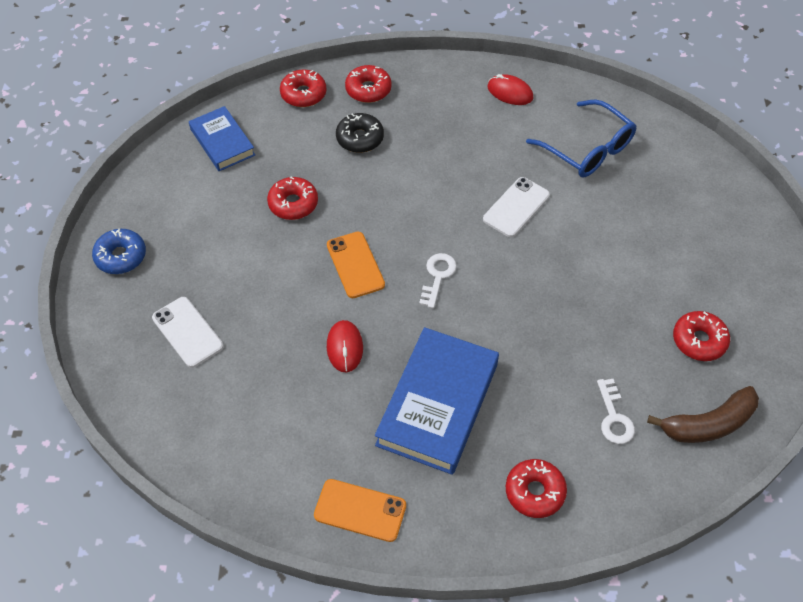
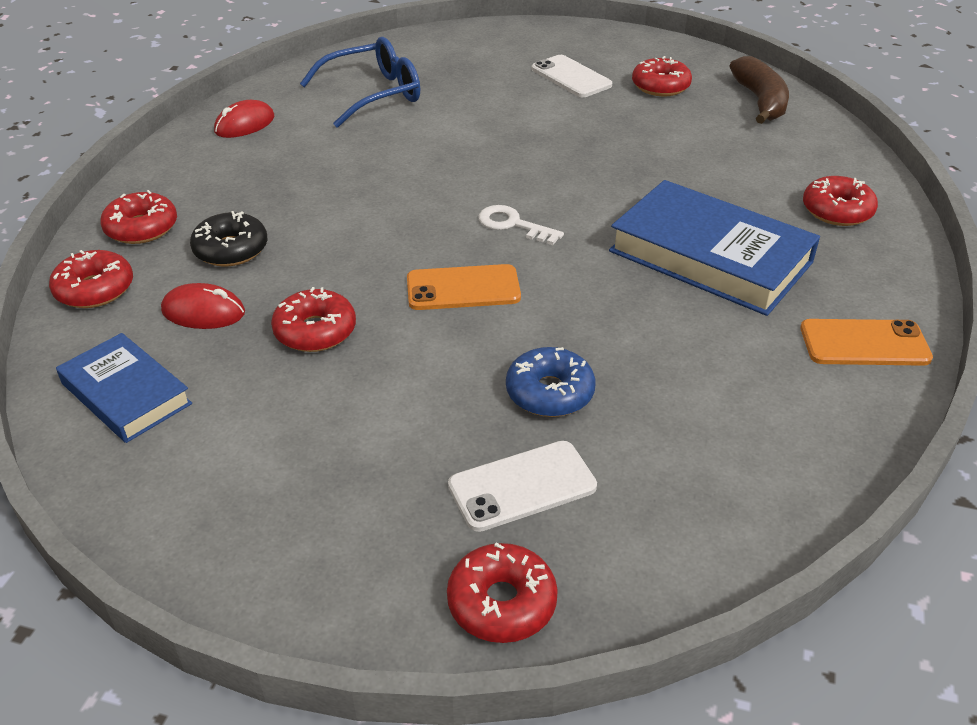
camera: 75 degrees left, 15 degrees down
blue donut [92,229,146,274] -> blue donut moved to [506,347,596,417]
blue book [189,106,255,171] -> blue book turned 60 degrees clockwise [56,333,192,443]
orange phone [314,479,406,542] -> orange phone turned 60 degrees clockwise [800,319,933,366]
red mouse [327,320,363,372] -> red mouse moved to [161,283,245,329]
white phone [483,177,550,237] -> white phone moved to [532,55,612,97]
white key [597,379,635,444] -> none
none -> red donut [447,543,558,643]

